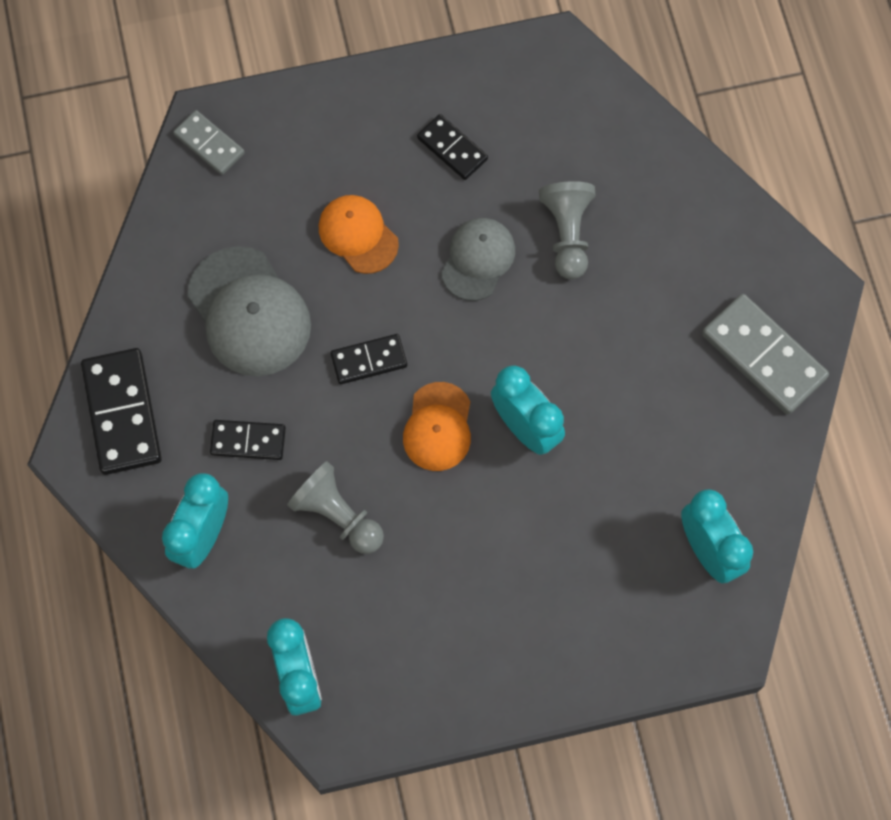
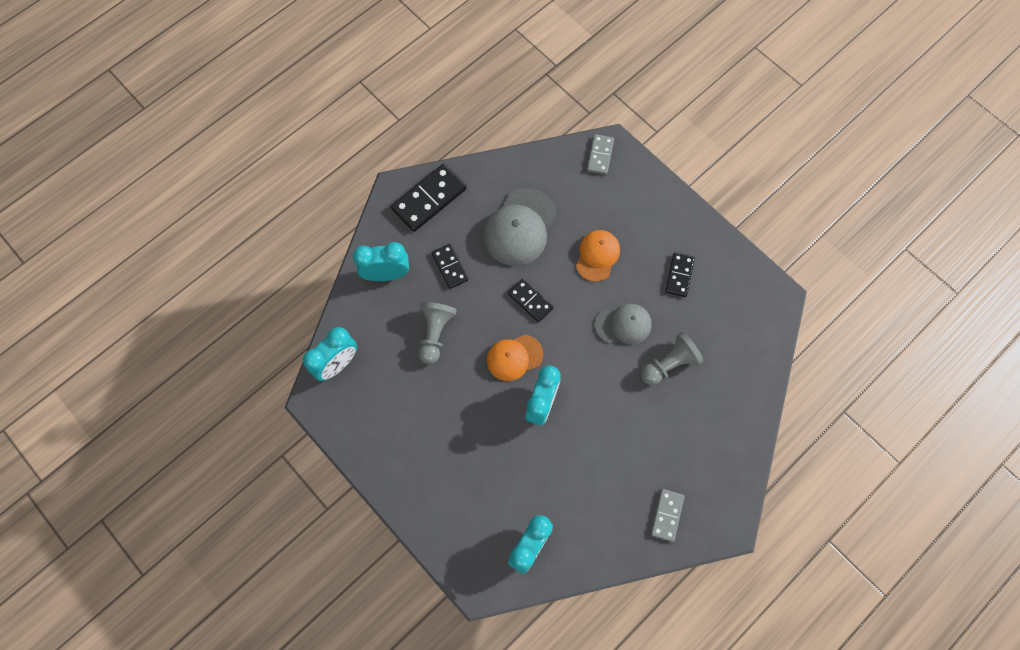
camera: 60 degrees right, 0 degrees up
grey domino [702,294,829,415] -> grey domino [651,489,684,542], size x0.59

